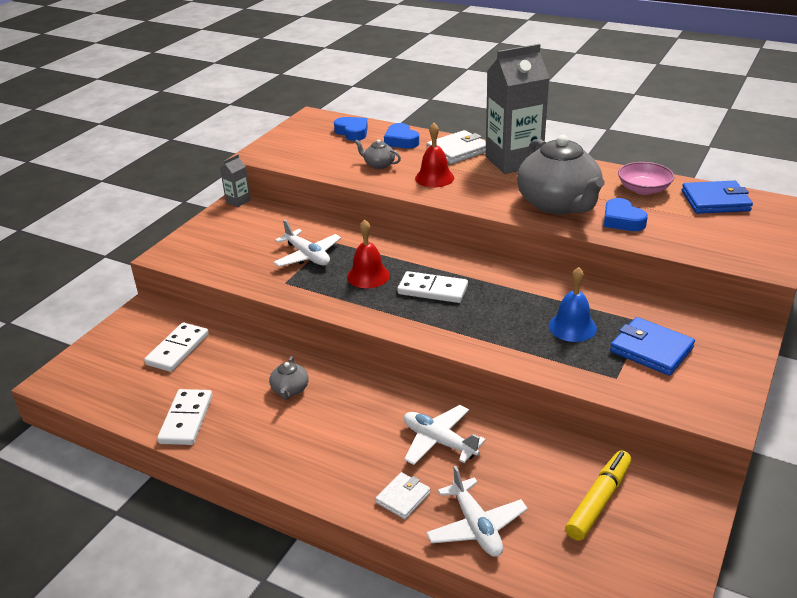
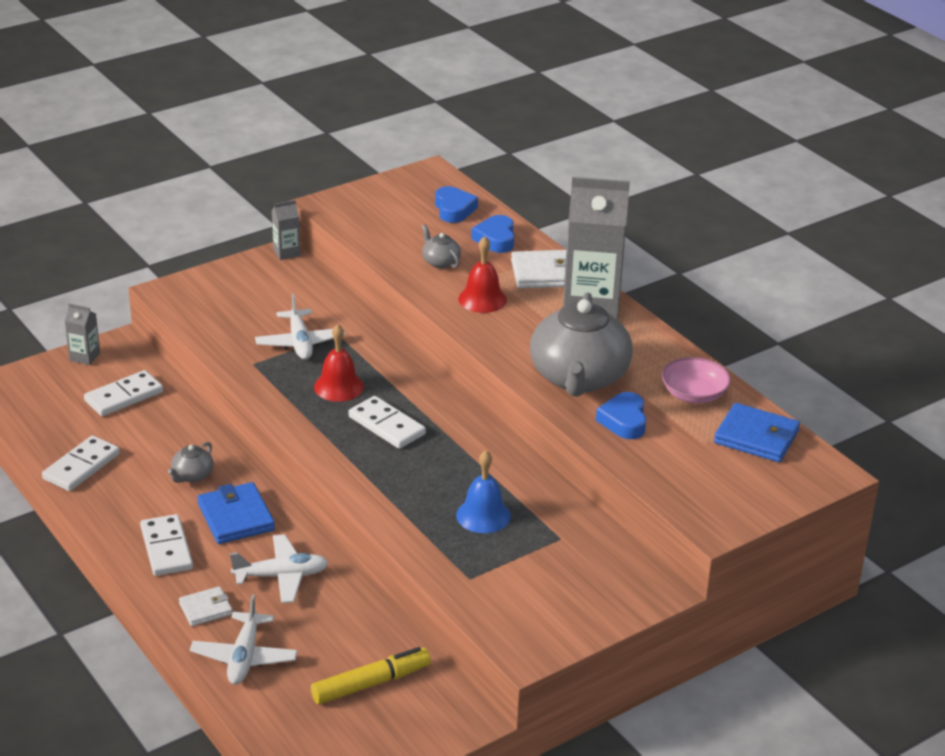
camera: 25 degrees right, 0 degrees up
white plane [404,405,486,465] -> white plane turned 105 degrees clockwise [230,534,329,603]
blue wallet [610,317,695,376] -> blue wallet moved to [197,482,275,544]
none -> grey carton [65,304,100,365]
none -> white domino [140,514,193,576]

